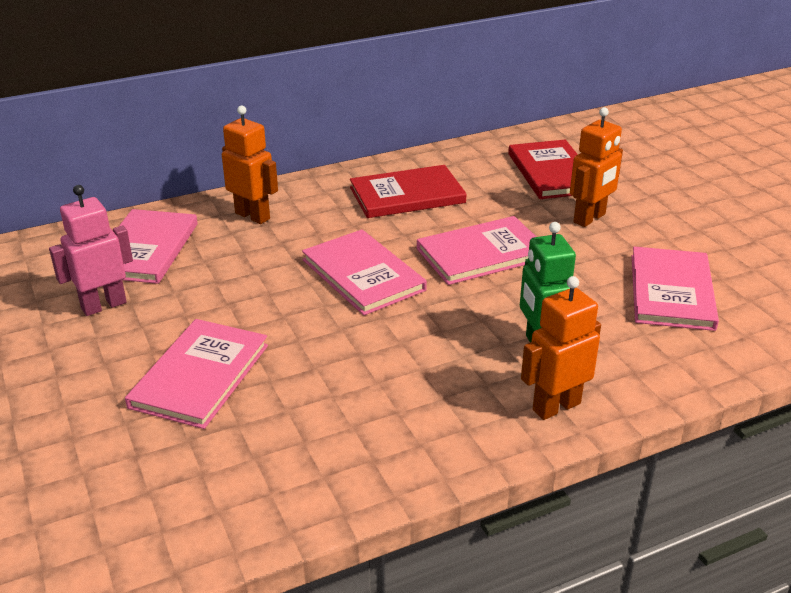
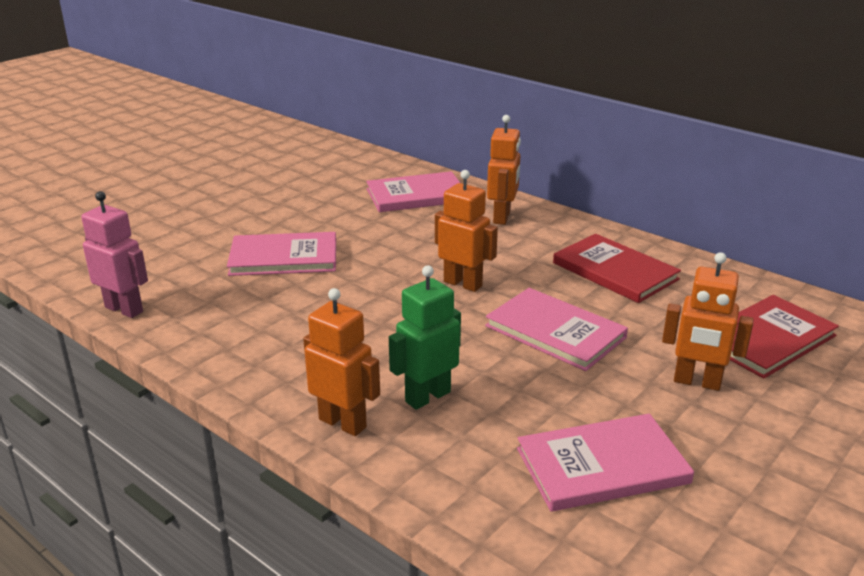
camera: 65 degrees right, 5 degrees down
pink robot [49,185,133,316] -> pink robot moved to [81,191,148,318]
pink book [302,230,427,315] -> orange robot [435,170,498,292]

